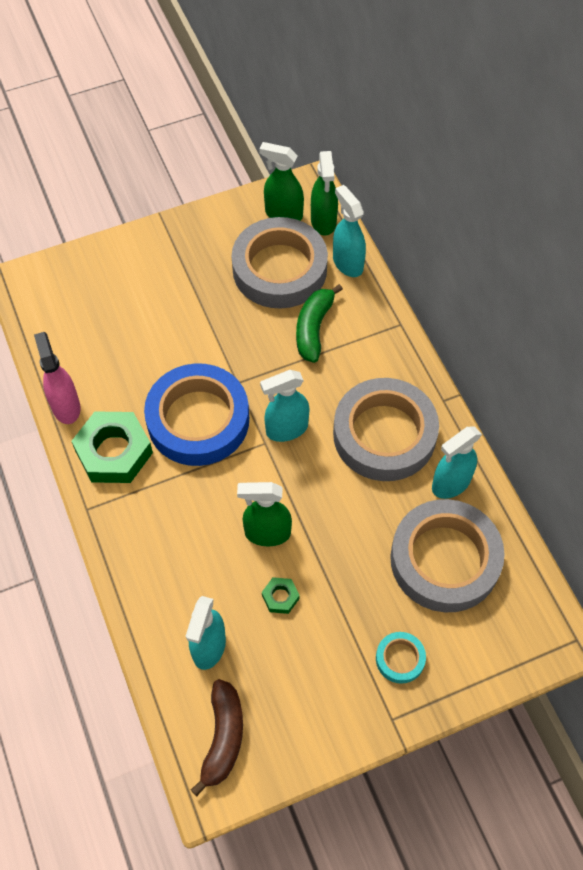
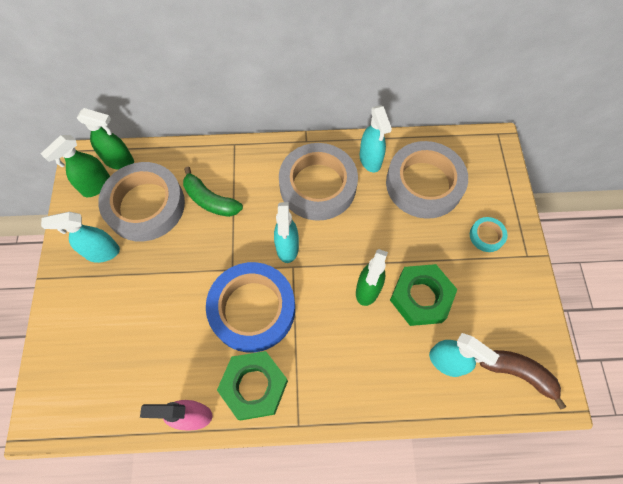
camera: 70 degrees left, 5 degrees up
green nut [262,577,299,614] -> green nut [390,264,458,326], size x2.21
turquoise spray bottle [333,185,366,277] -> turquoise spray bottle moved to [41,212,120,263]

